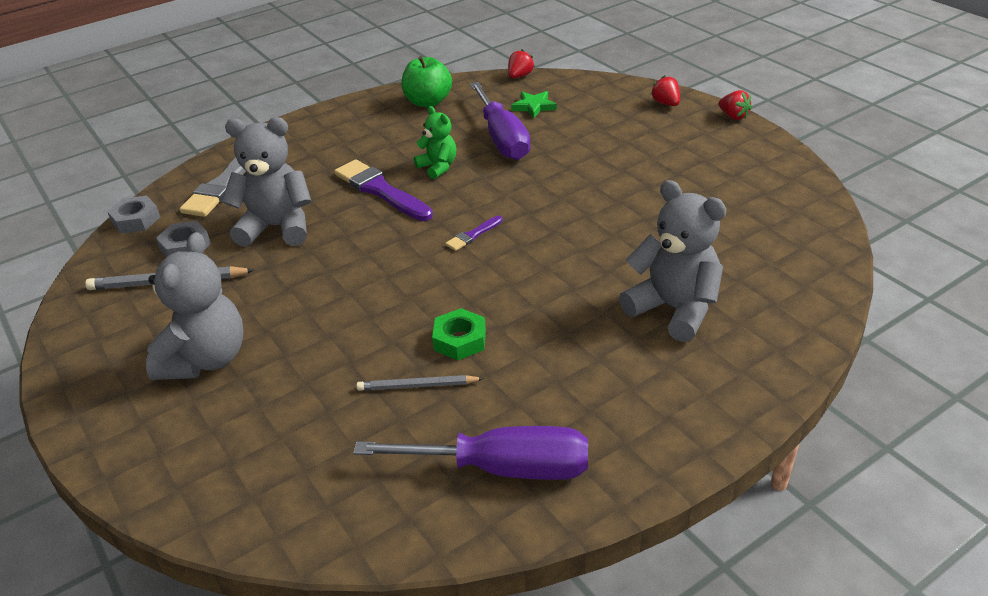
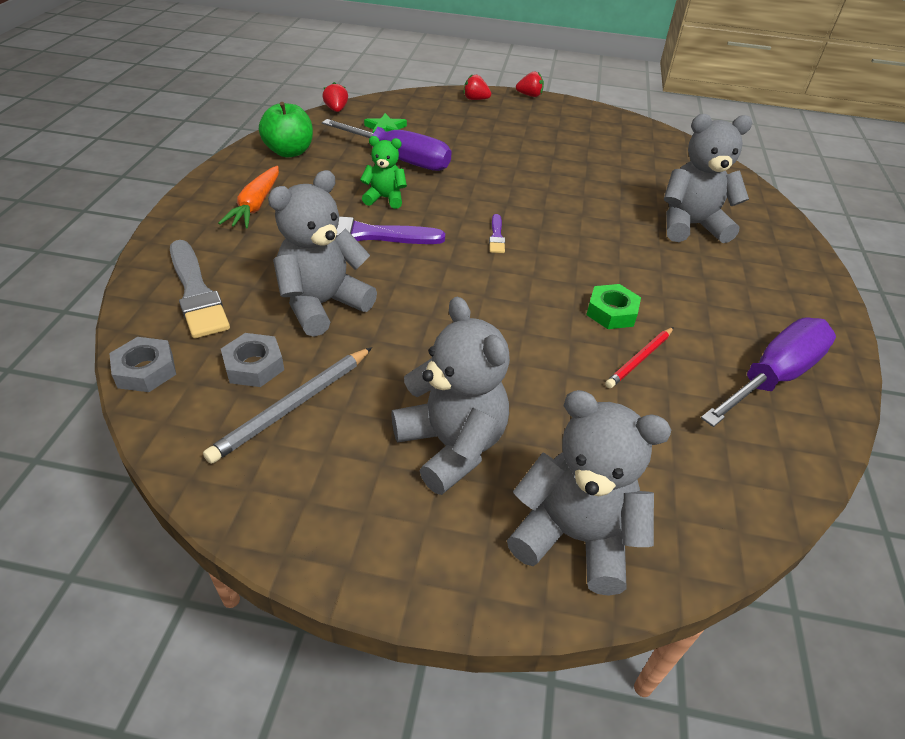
camera: 50 degrees left, 5 degrees up
grey pencil [356,375,484,391] -> red pencil [605,327,674,388]
none -> orange carrot [218,166,279,229]
none -> grey teddy bear [507,390,671,596]

